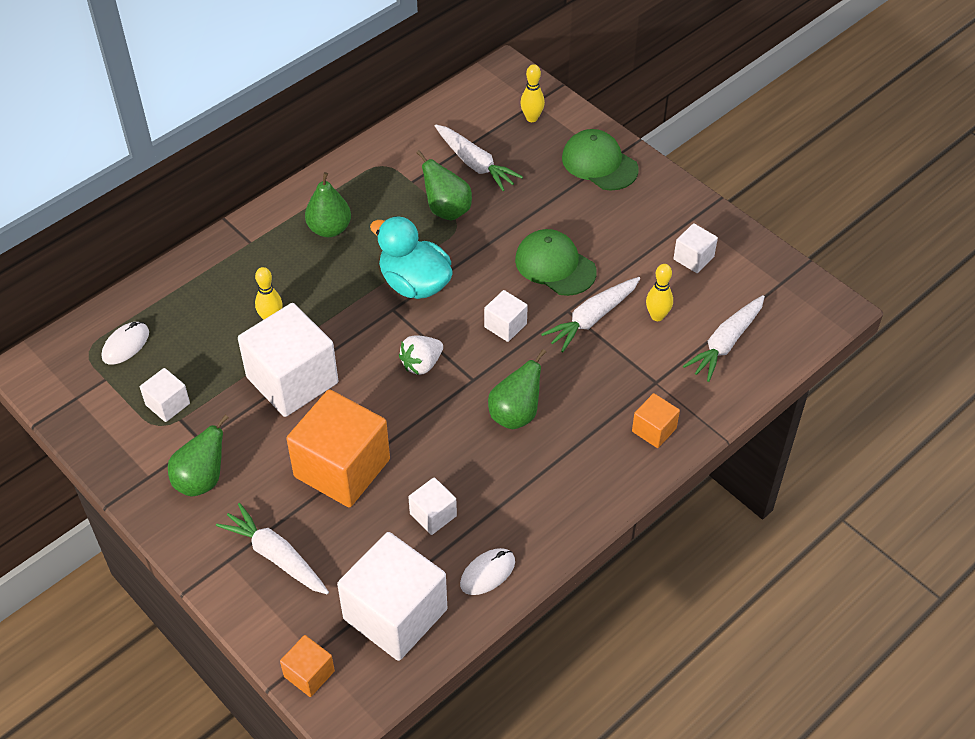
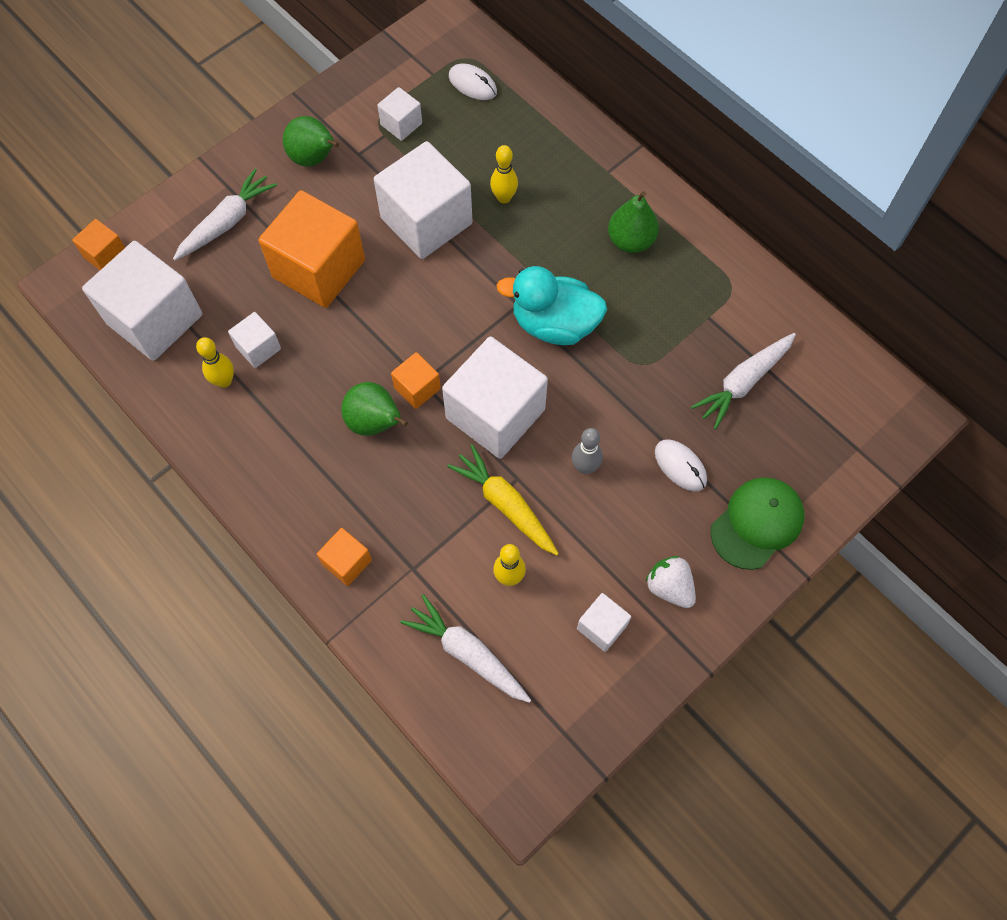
camera: 90 degrees right, 15 degrees up
turquoise duck [370,216,453,299] -> turquoise duck turned 120 degrees counterclockwise [496,266,607,345]
white strawberry [399,335,443,375] -> white strawberry moved to [645,556,696,608]
green pear [416,150,472,221] -> none
white mouse [460,548,515,595] -> white mouse moved to [655,439,707,491]
white cube [484,290,528,342] -> white cube [442,337,548,459], size x2.11
green cap [515,229,597,296] -> grey bowling pin [572,428,603,474]
yellow bowling pin [520,64,545,122] -> yellow bowling pin moved to [196,337,234,388]
white carrot [541,277,640,352] -> yellow carrot [447,444,559,555]
none -> orange cube [391,352,441,409]

